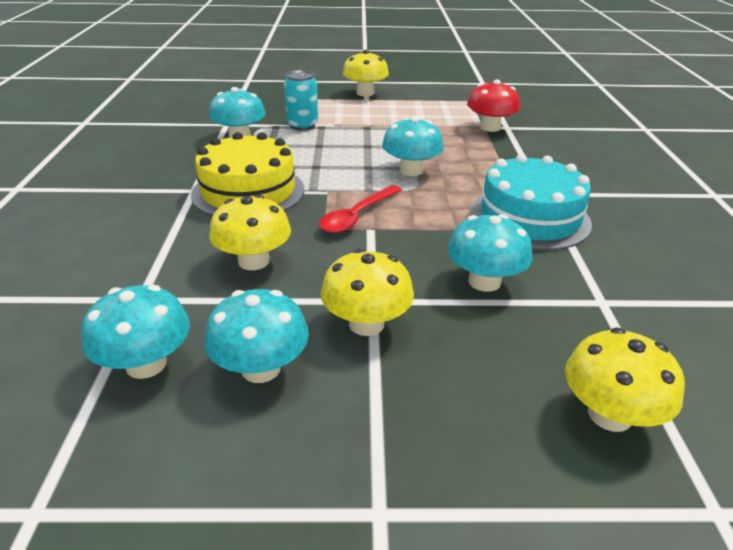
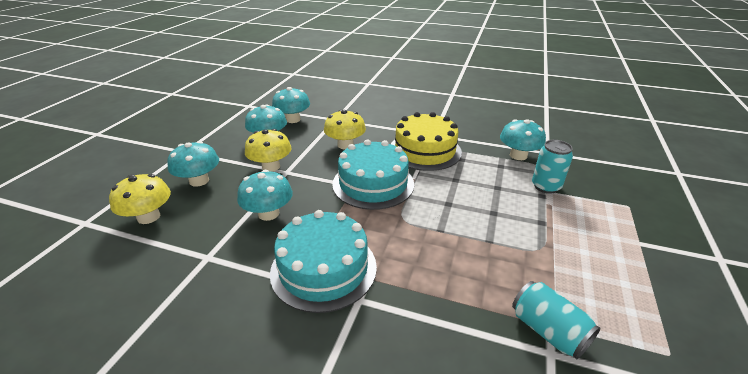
camera: 110 degrees right, 0 degrees up
red spoon [319,185,402,233] -> turquoise cake [332,139,414,210]
yellow mushroom [343,50,389,97] -> none
turquoise mushroom [382,116,444,176] -> turquoise mushroom moved to [167,141,219,187]
red mushroom [467,79,520,132] -> turquoise can [512,281,600,360]

